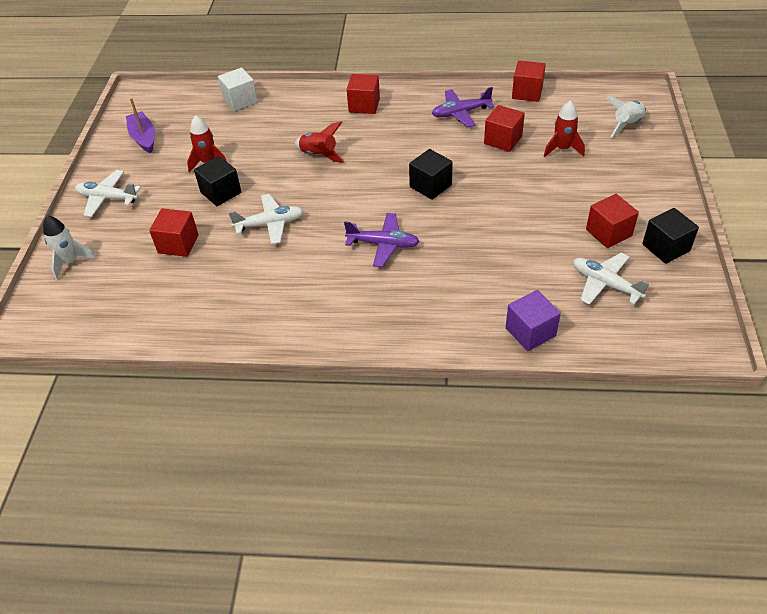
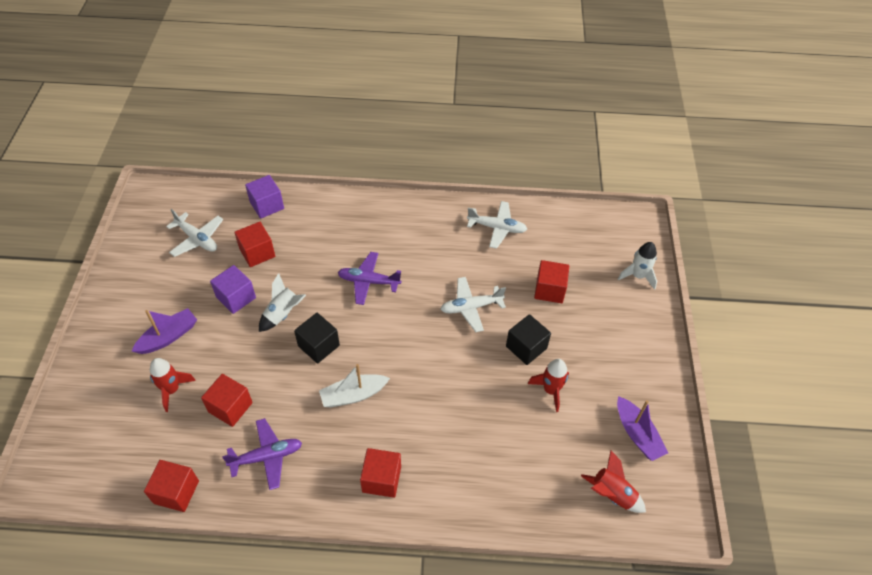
camera: 175 degrees right, 5 degrees up
white plane [75,170,141,217] -> white plane moved to [467,201,527,249]
white cube [218,68,258,111] -> none
red rocket [295,122,344,163] -> red rocket moved to [581,451,646,513]
red cube [586,194,639,248] -> red cube moved to [234,222,275,267]
white rocket [606,97,646,137] -> white rocket moved to [259,273,306,332]
black cube [642,208,699,264] -> none
none -> purple boat [132,308,197,354]
none -> purple cube [210,265,256,314]
none -> white boat [319,364,390,407]

